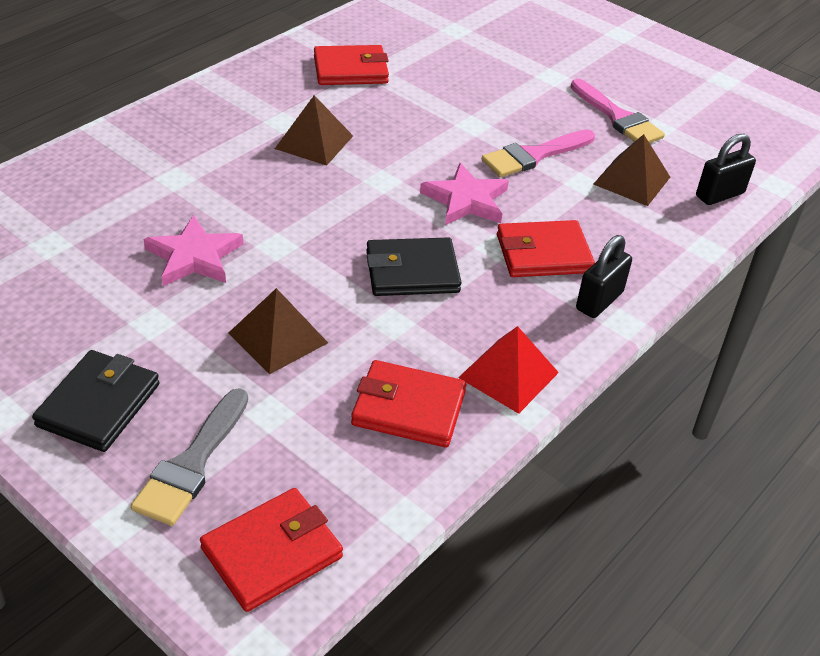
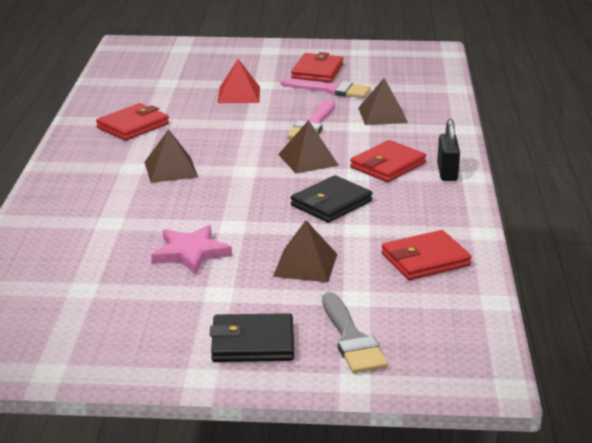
camera: 35 degrees left, 15 degrees down
black wallet [32,350,160,452] -> black wallet turned 75 degrees counterclockwise [210,313,294,362]
red wallet [200,488,343,612] -> red wallet moved to [291,52,343,82]
pink star [420,163,509,225] -> brown pyramid [278,120,339,174]
red pyramid [458,326,559,414] -> red pyramid moved to [218,59,260,103]
black padlock [696,133,756,205] -> none

